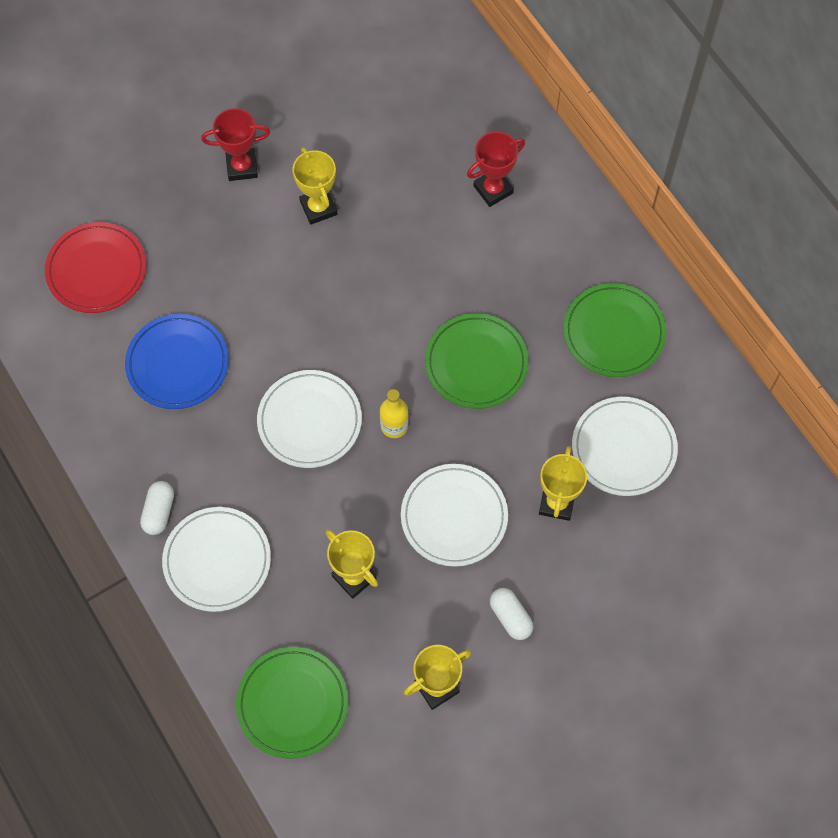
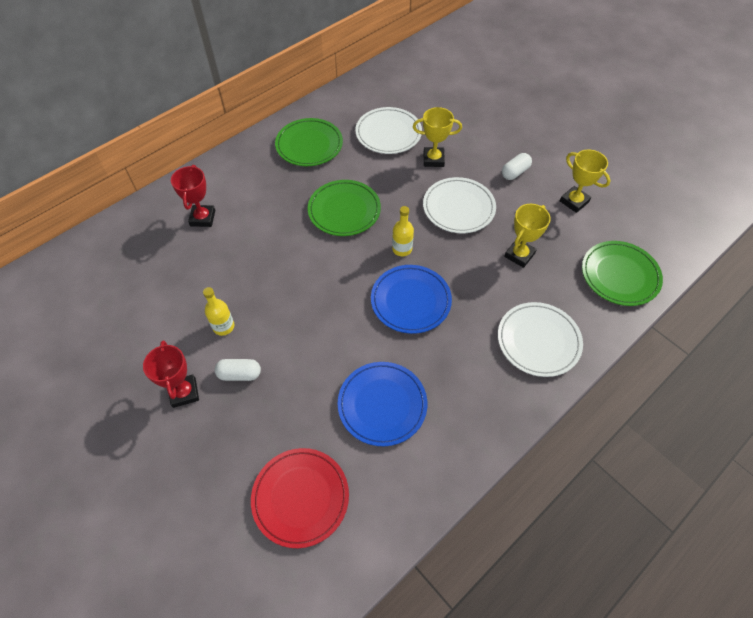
camera: 100 degrees left, 10 degrees down
white capsule [140,481,174,535] -> white capsule moved to [215,359,261,381]
white plate [257,370,362,468] -> blue plate [371,265,452,334]
yellow trophy [292,147,337,225] -> yellow bottle [203,287,234,336]
red trophy [467,132,525,207] -> red trophy turned 45 degrees clockwise [171,165,215,227]

